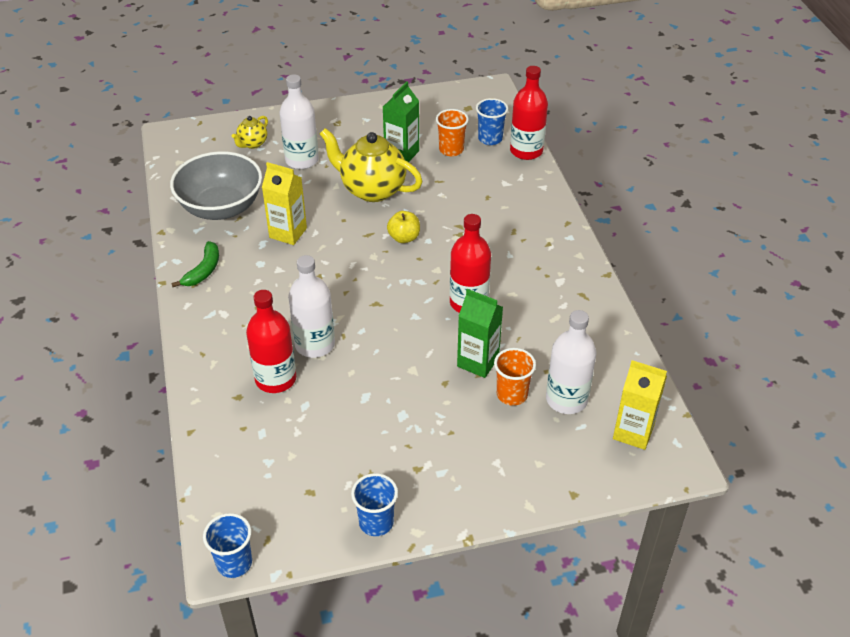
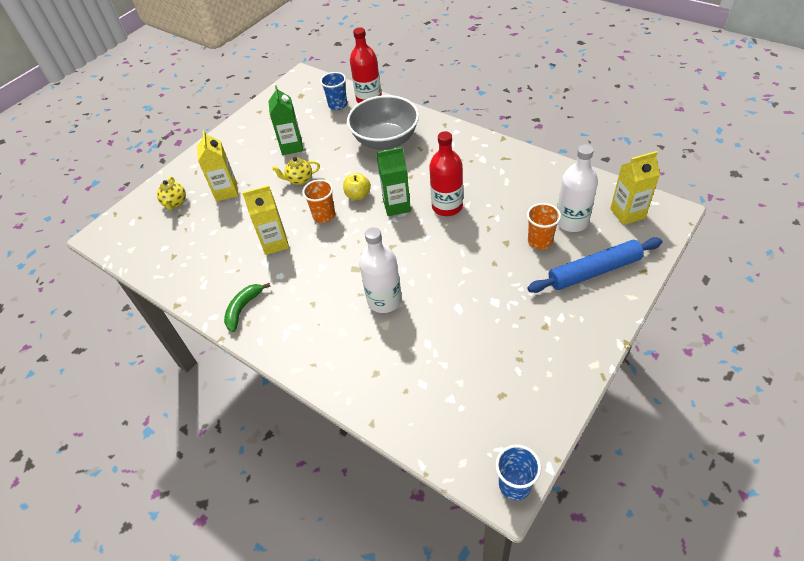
camera: 35 degrees left, 5 degrees up
grey bowl [170,151,262,220] -> grey bowl moved to [347,95,419,150]
green banana [171,241,219,287] -> green banana turned 135 degrees counterclockwise [224,283,271,332]
red bottle [246,290,296,393] -> none
white bottle [279,74,319,169] -> yellow carton [197,130,238,201]
yellow teapot [320,128,423,202] -> yellow teapot [272,157,320,185], size x0.49
blue cup [351,473,398,536] -> none
orange cup [436,109,469,156] -> orange cup moved to [302,179,335,223]
green carton [457,289,503,378] -> green carton moved to [377,147,411,216]
none -> blue rolling pin [528,237,662,293]

